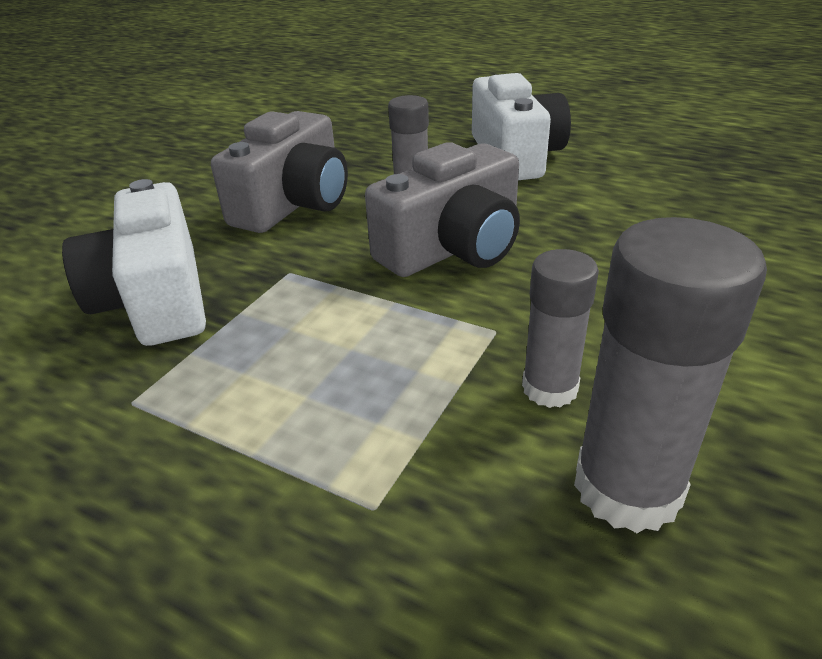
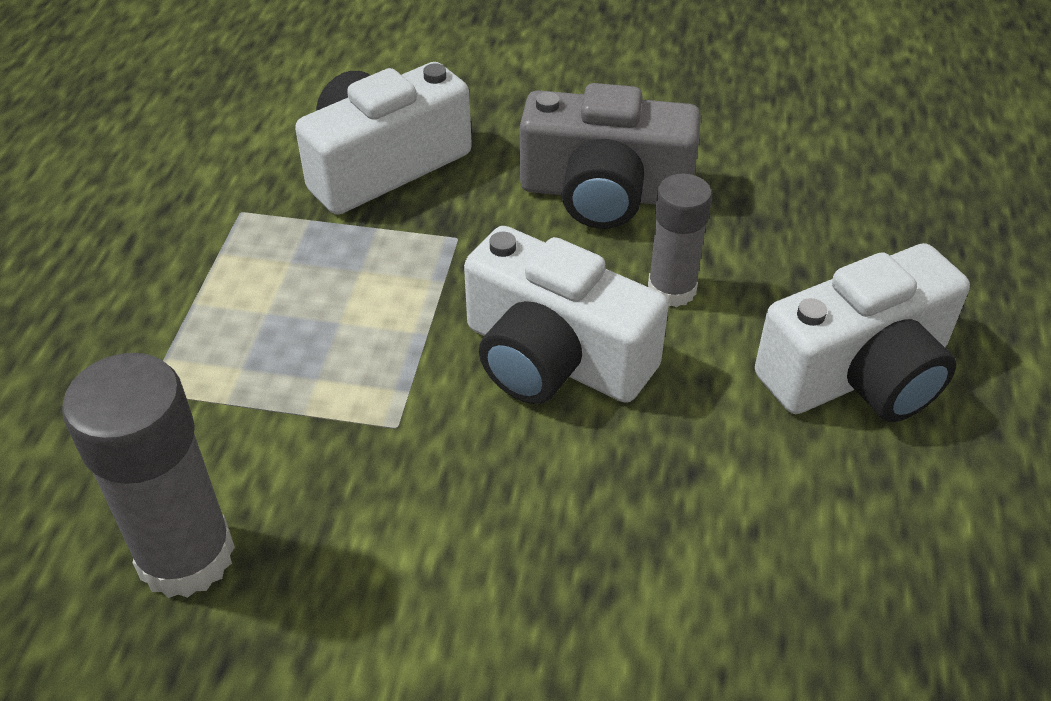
camera: 70 degrees right, 10 degrees up
grey camera [365,142,520,277] -> white camera [464,226,669,404]
grey glue stick [522,249,599,408] -> none

